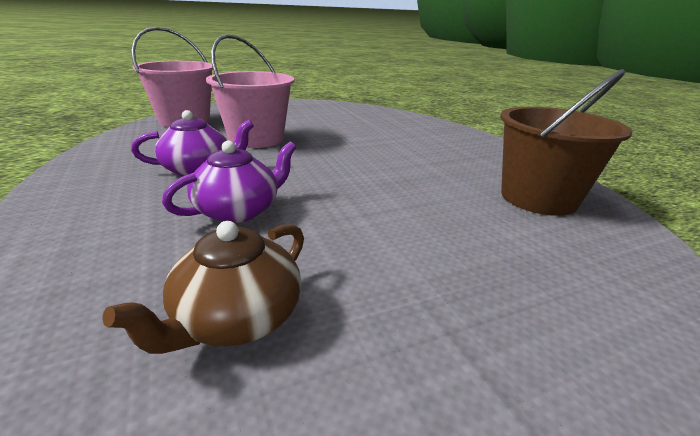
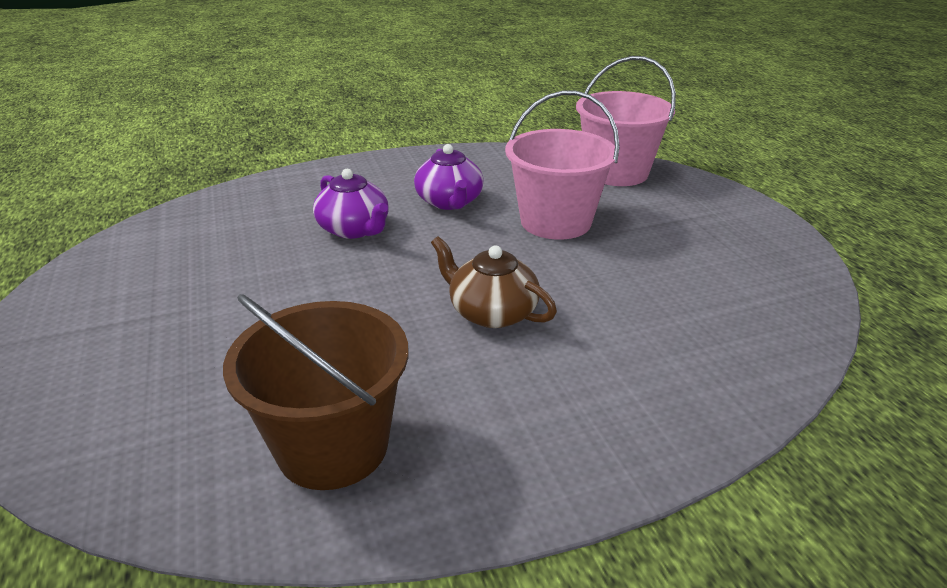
camera: 95 degrees right, 5 degrees up
brown teapot [102,221,304,354] -> brown teapot moved to [431,236,557,328]

